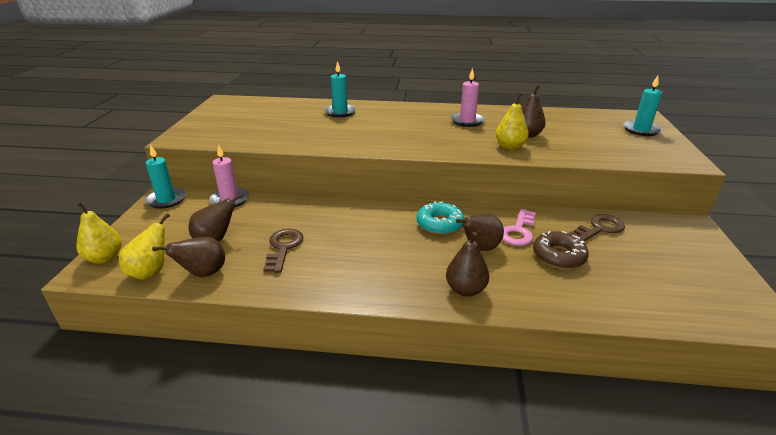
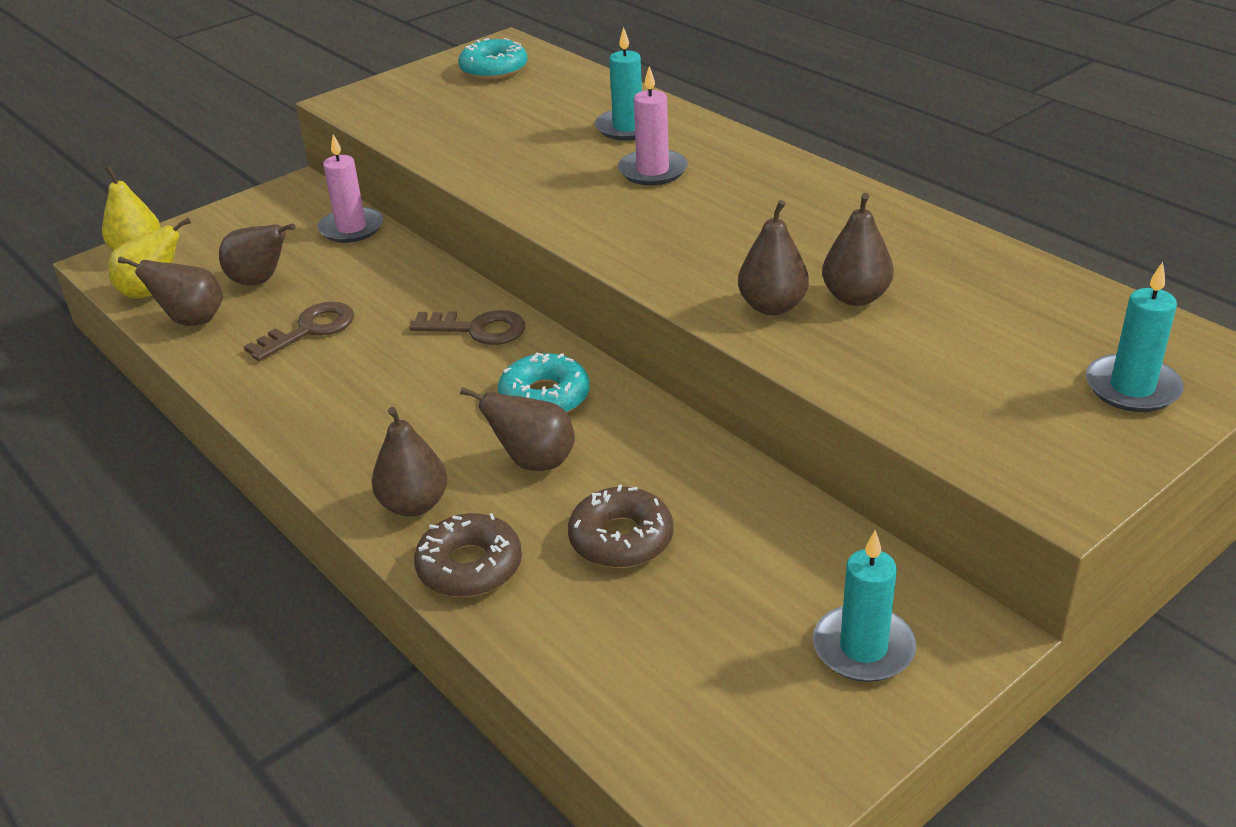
camera: 45 degrees right, 5 degrees up
turquoise candle [145,144,186,209] -> turquoise candle moved to [813,530,916,682]
pink candle [451,68,485,127] -> pink candle moved to [618,66,688,185]
yellow pear [496,94,529,150] -> brown pear [738,200,809,315]
pink key [502,209,536,246] -> none
brown key [568,214,625,241] -> brown key moved to [409,310,525,345]
none -> brown donut [414,513,522,597]
none -> turquoise donut [458,38,527,80]

